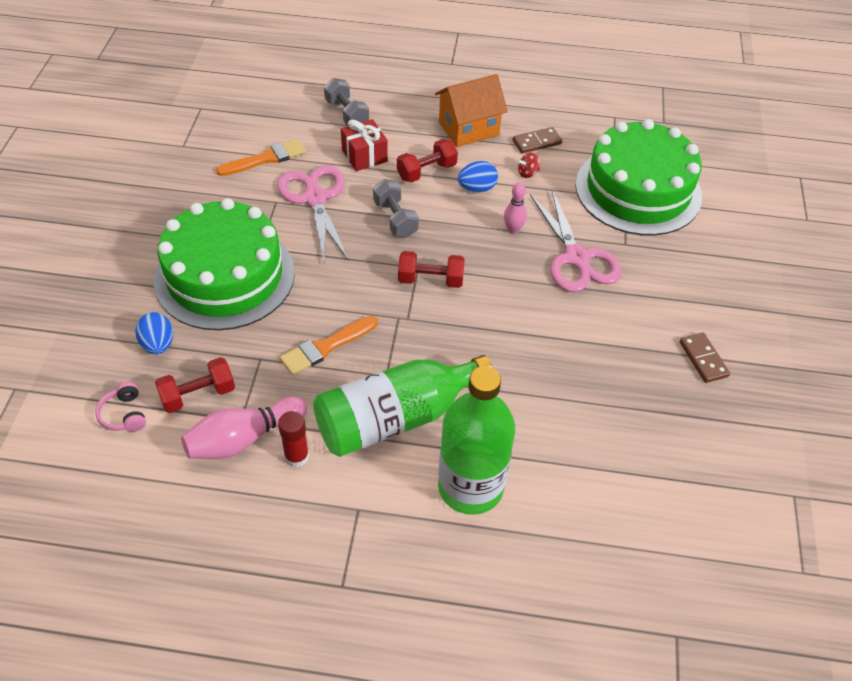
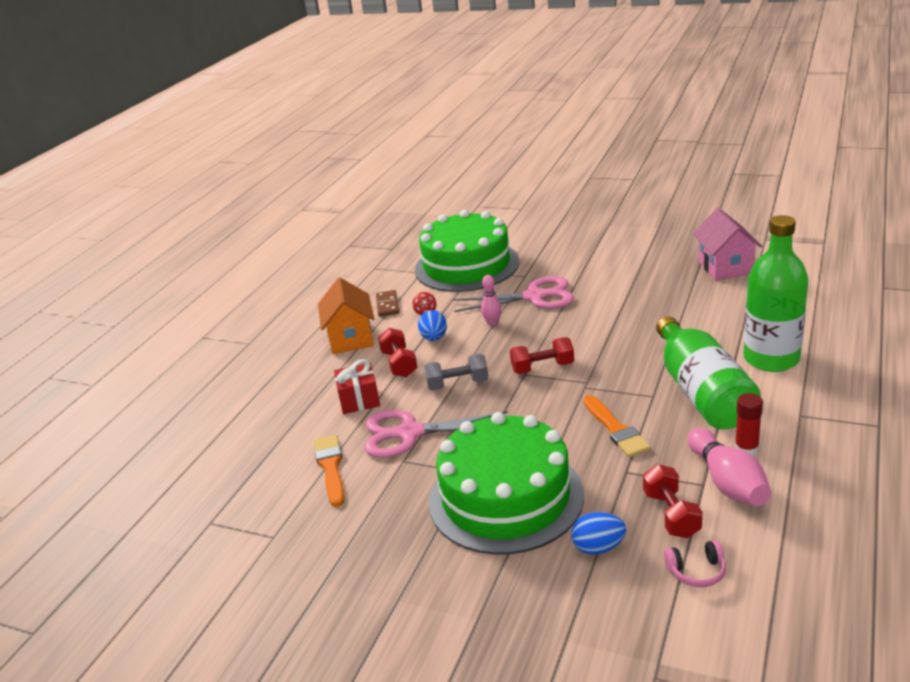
camera: 70 degrees left, 20 degrees down
grey dumbbell [324,78,369,126] -> none
red dumbbell [398,251,465,288] -> red dumbbell turned 60 degrees clockwise [510,337,574,374]
brown domino [680,332,730,383] -> none
none -> pink house [693,208,762,281]

